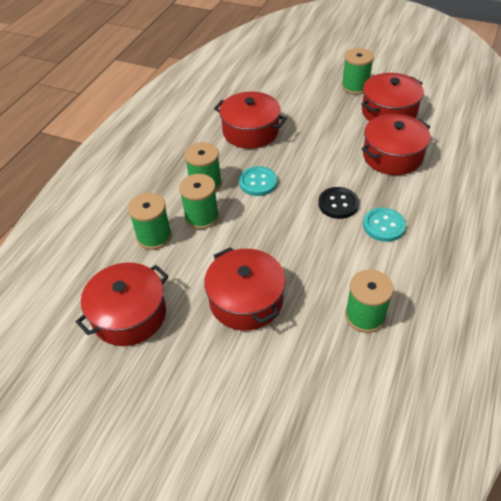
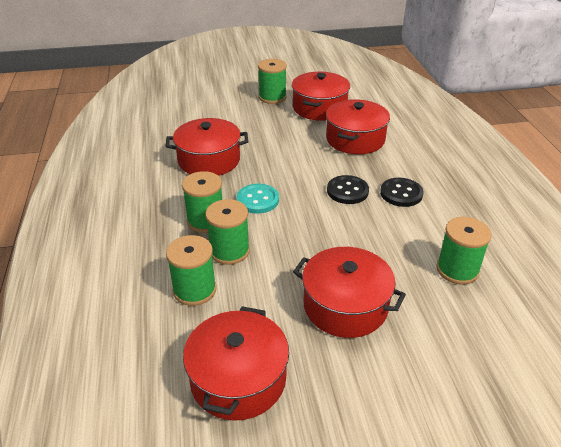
camera: 35 degrees left, 10 degrees down
turquoise button [363,208,406,242] -> black button [380,178,423,207]

